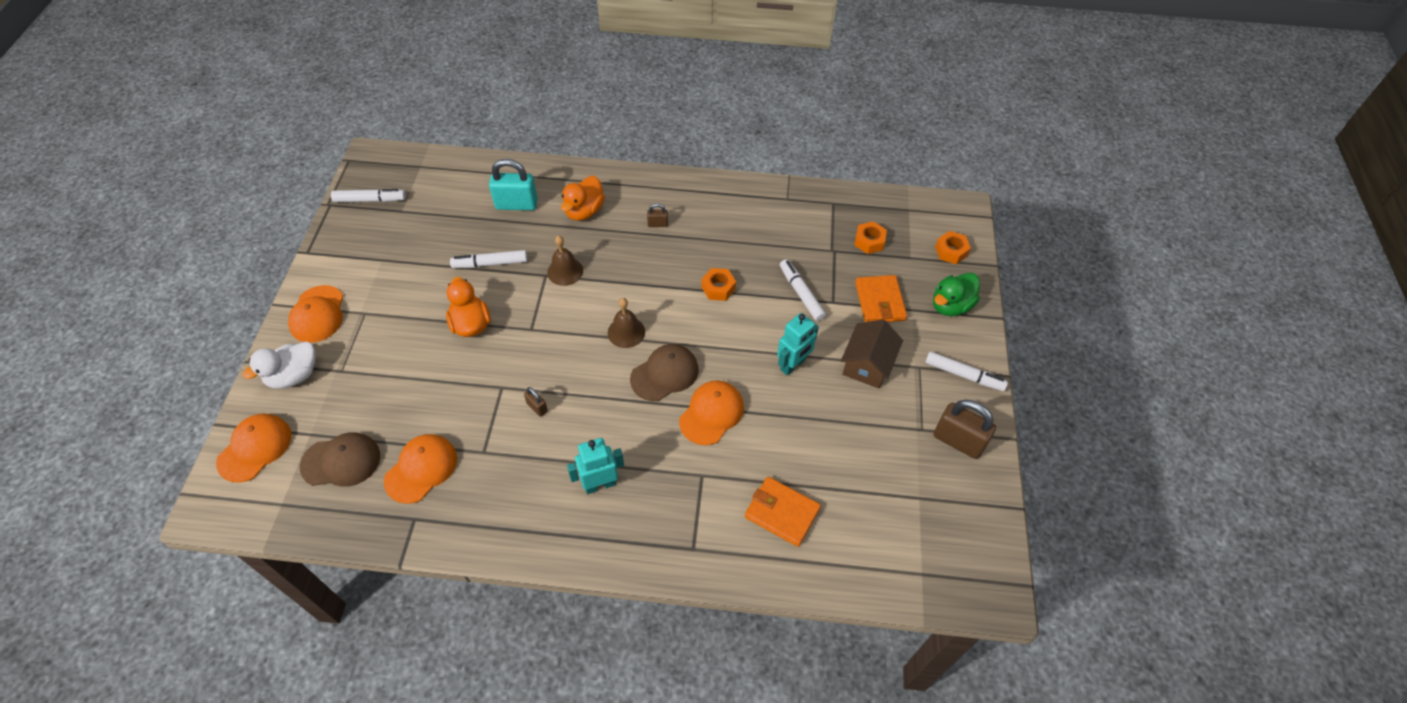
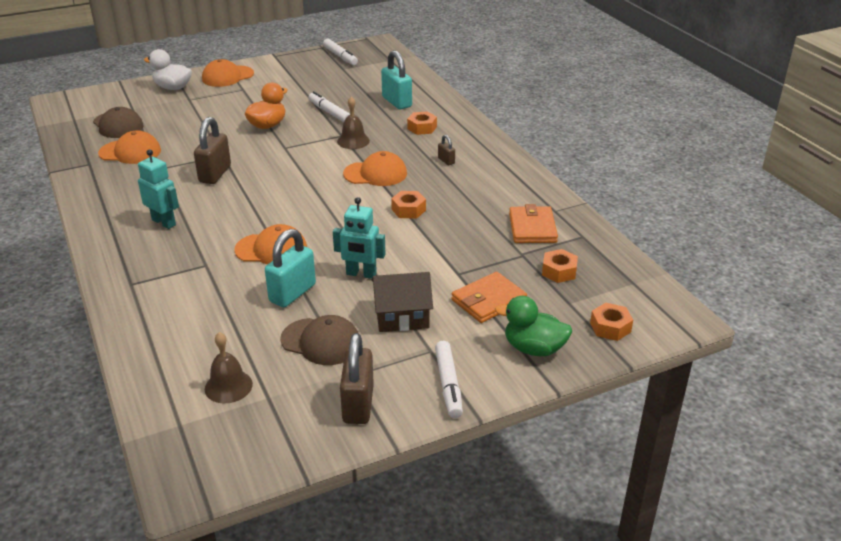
camera: 60 degrees right, 20 degrees down
orange cap [216,414,291,483] -> orange cap moved to [343,151,407,186]
brown padlock [524,387,548,417] -> brown padlock [194,117,231,184], size x2.09
orange duck [561,176,605,221] -> orange nut [407,111,437,135]
brown bell [608,298,645,348] -> brown bell moved to [205,332,253,403]
brown cap [630,344,698,401] -> brown cap moved to [280,315,358,365]
orange wallet [745,477,821,547] -> orange wallet moved to [509,204,558,243]
white marker [780,259,826,321] -> none
none -> turquoise padlock [265,229,316,307]

